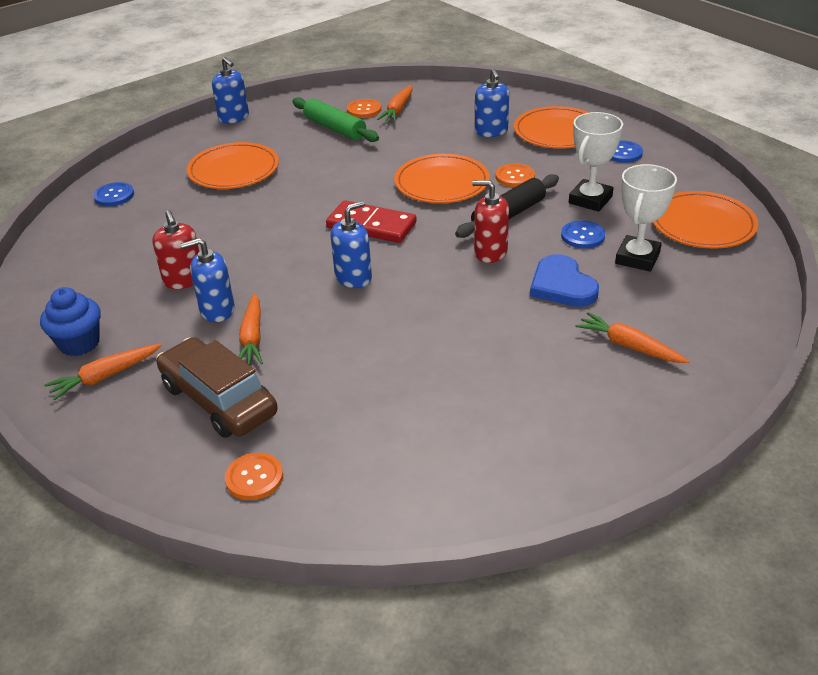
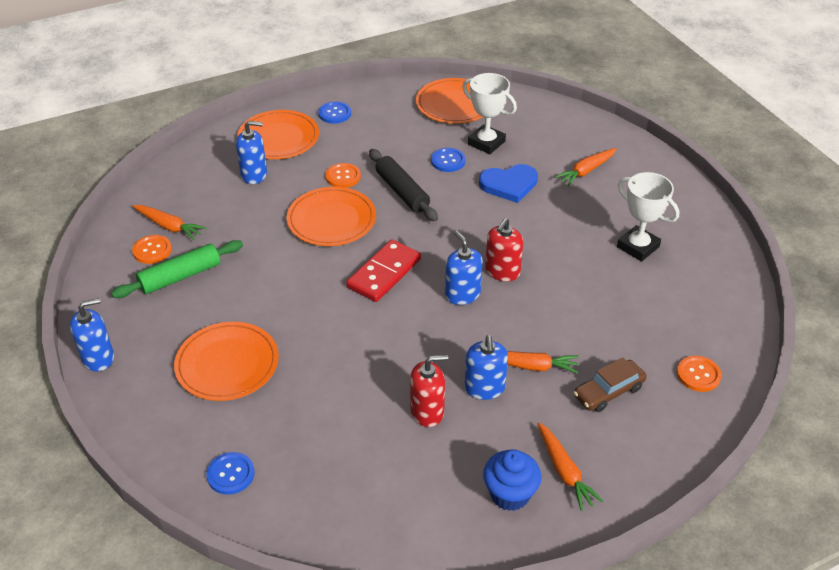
camera: 80 degrees left, 5 degrees up
brown car [156,337,278,438] -> brown car [574,357,647,412], size x0.63
red soap dispenser [472,180,509,263] -> red soap dispenser moved to [485,218,523,281]
white trophy [569,112,623,212] -> white trophy moved to [617,172,679,261]

